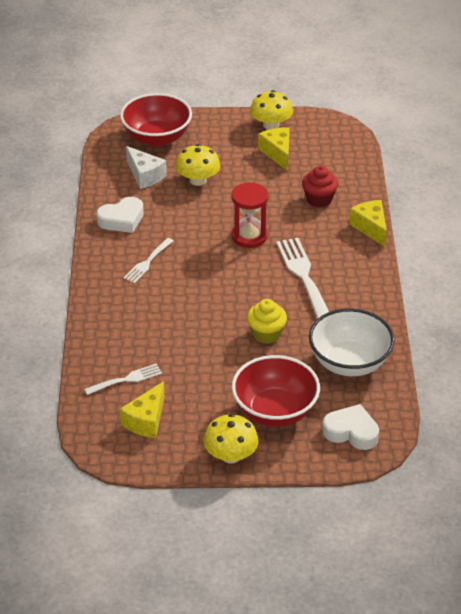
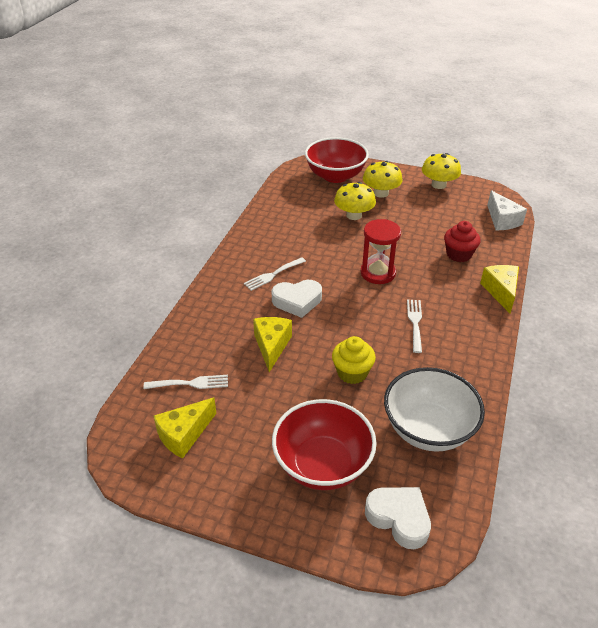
camera: 20 degrees right, 0 degrees up
white heart [96,197,144,233] -> white heart moved to [272,280,322,318]
white cheese [126,146,167,189] -> white cheese moved to [487,190,527,230]
yellow mushroom [204,414,259,464] -> yellow mushroom moved to [363,161,402,198]
yellow cheese [258,127,290,171] -> yellow cheese moved to [253,317,292,372]
white fork [276,238,329,319] -> white fork [407,299,422,353], size x0.58

